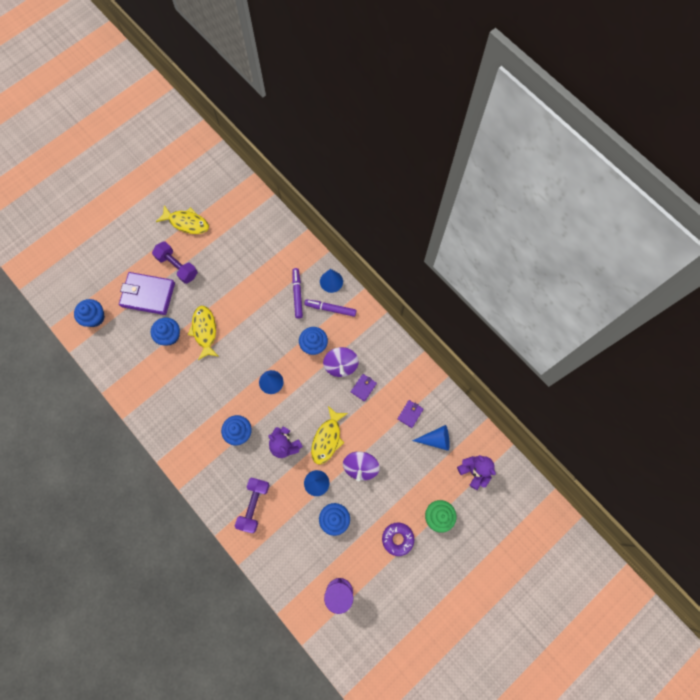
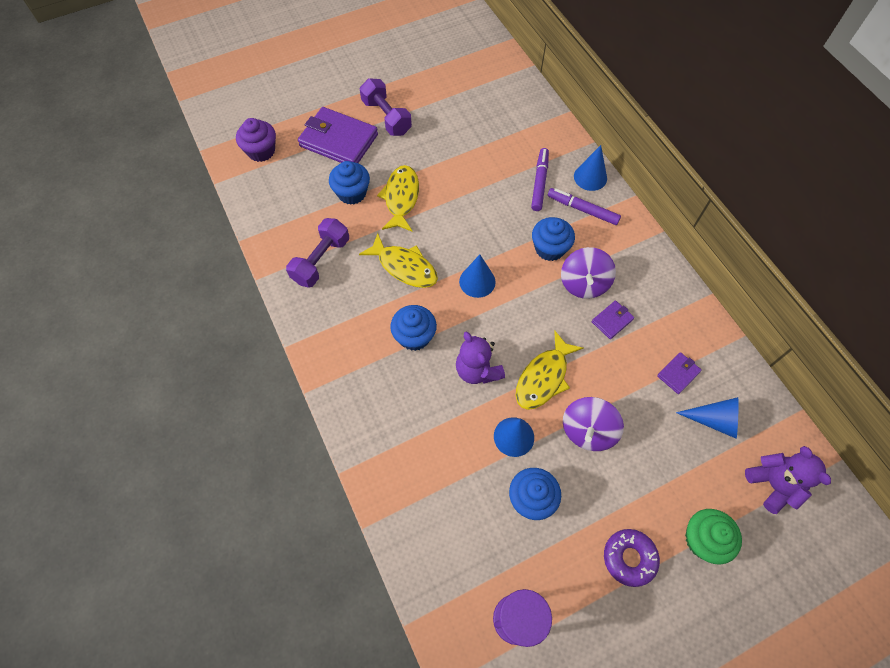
camera: 15 degrees right, 10 degrees down
blue cupcake [74,299,105,327] -> purple cupcake [236,118,276,162]
yellow fish [156,205,209,234] -> yellow fish moved to [359,233,438,288]
purple dumbbell [235,477,269,533] -> purple dumbbell moved to [286,218,349,288]

